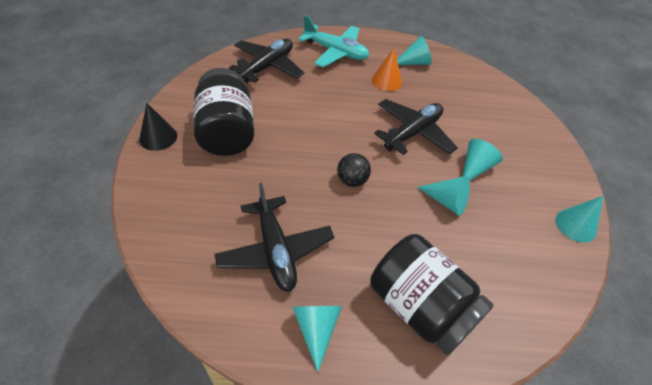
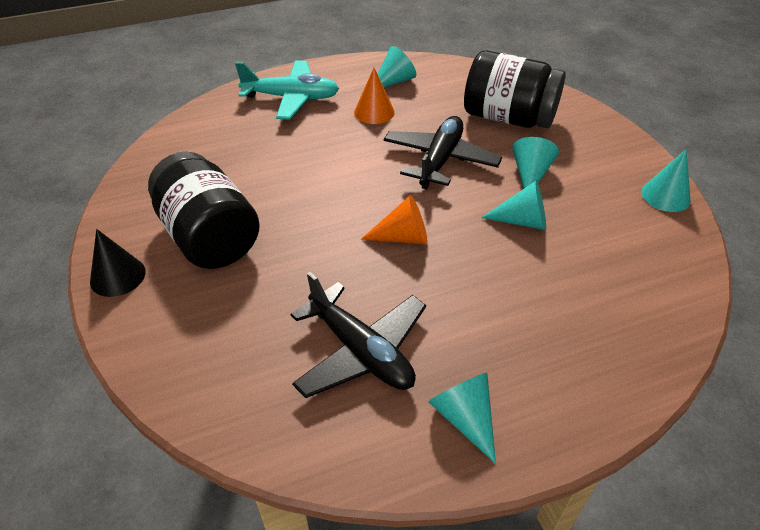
camera: 20 degrees left, 5 degrees down
black plane [229,39,304,83] -> none
black ball [337,153,371,187] -> orange cone [361,195,428,244]
black jar [370,234,494,355] -> black jar moved to [464,50,566,128]

